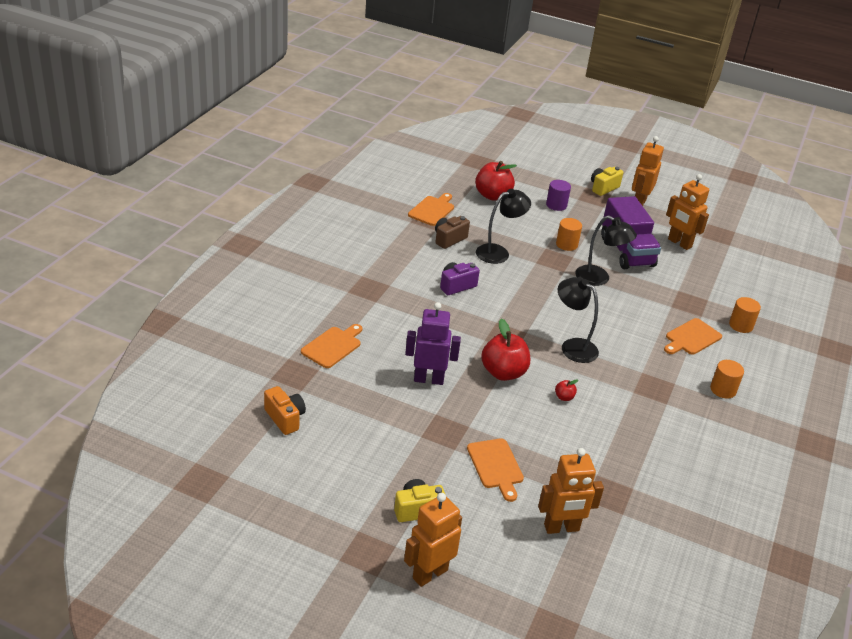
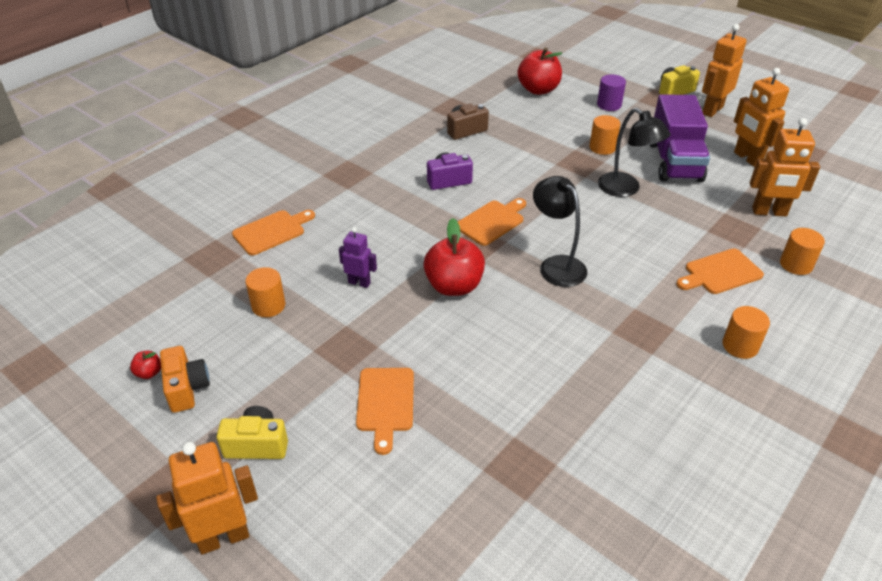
camera: 20 degrees right, 5 degrees up
orange camera [264,386,306,435] -> orange camera moved to [160,346,210,413]
purple robot [405,302,461,385] -> purple robot [339,227,377,288], size x0.60
orange cutting board [408,193,454,226] -> orange cutting board moved to [458,198,526,246]
black lamp [476,189,531,264] -> none
orange robot [538,448,604,534] -> orange robot moved to [750,118,820,217]
red apple [555,379,578,401] -> red apple moved to [130,351,161,379]
none -> orange cylinder [245,267,285,317]

